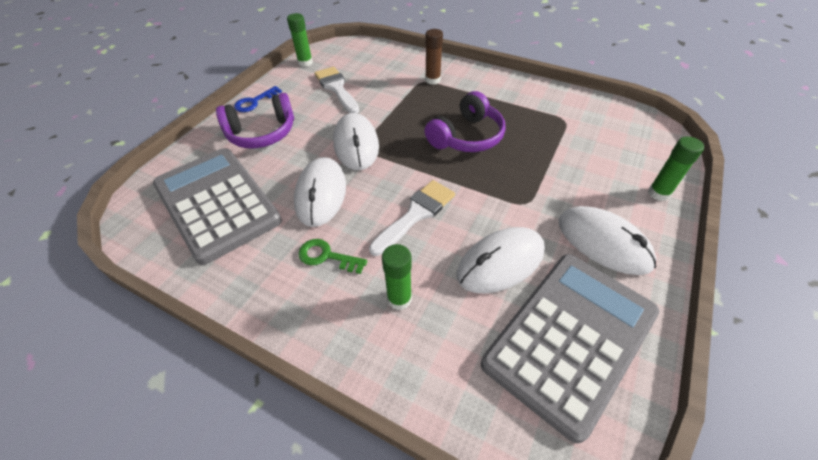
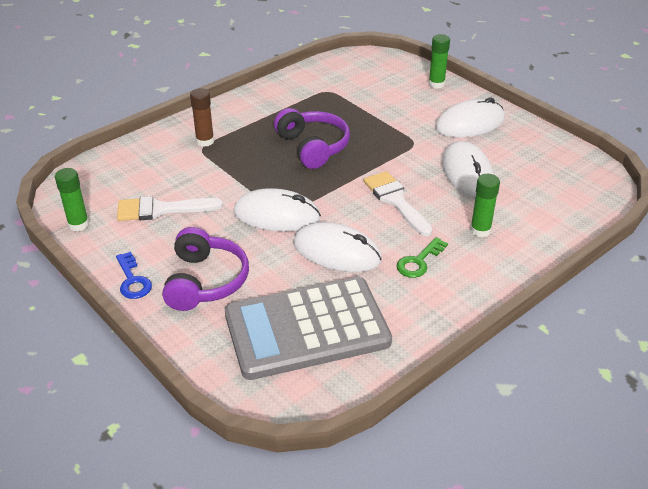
camera: 70 degrees left, 10 degrees down
grey calculator [481,254,659,443] -> none

